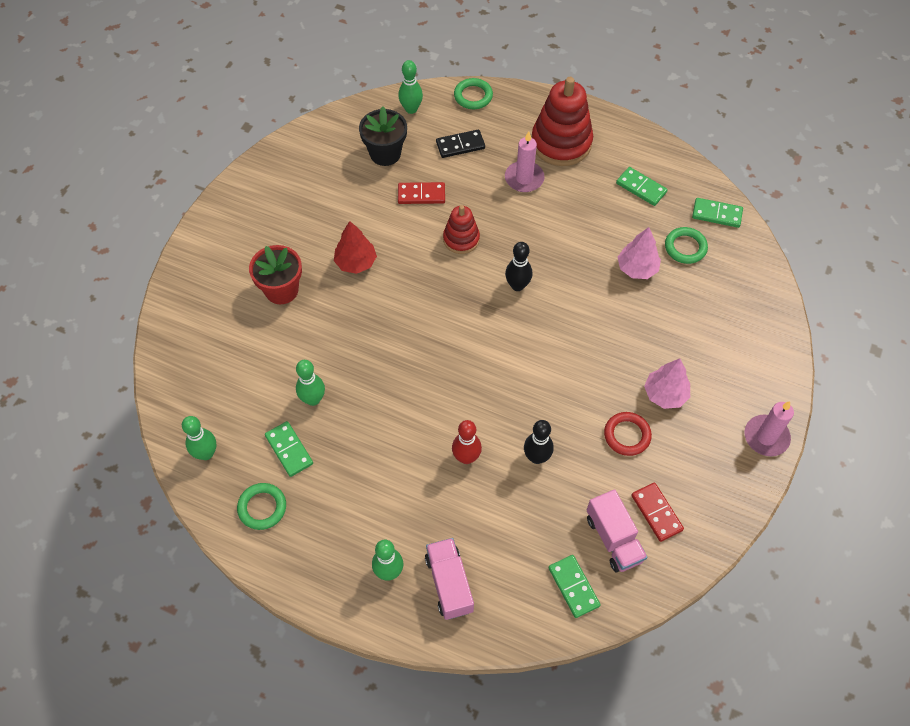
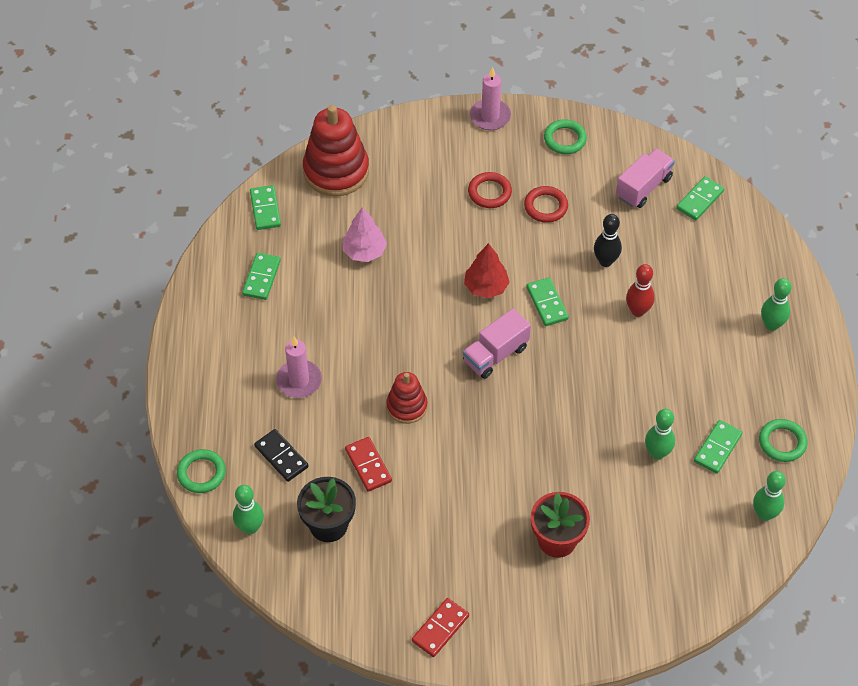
camera: 115 degrees left, 5 degrees down
red tree [334,221,377,274] -> red tree moved to [464,243,510,298]
pink truck [425,538,474,620] -> pink truck moved to [463,308,531,379]
black bowling pin [505,242,533,291] -> none
red stacking toy [532,77,593,166] -> red stacking toy moved to [303,105,369,196]
red domino [632,482,684,542] -> red domino moved to [412,598,469,657]
pink tree [644,358,690,409] -> red ring [468,172,512,208]
green ring [665,227,708,264] -> green ring moved to [544,119,587,154]
none -> green domino [526,277,569,326]

